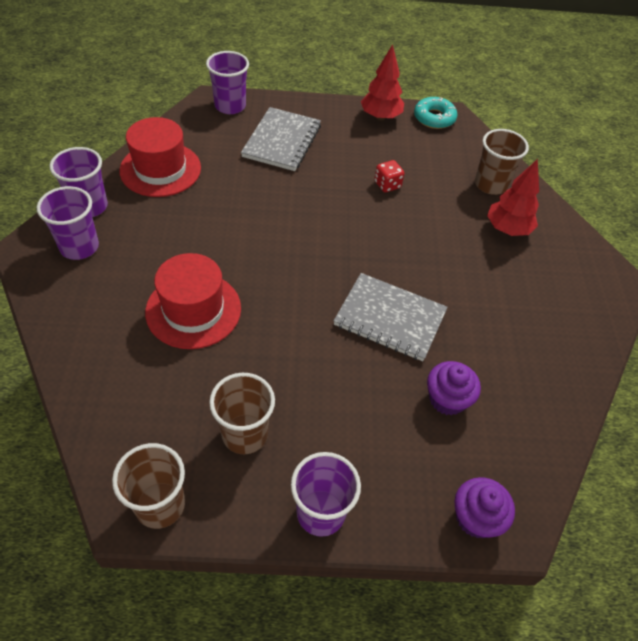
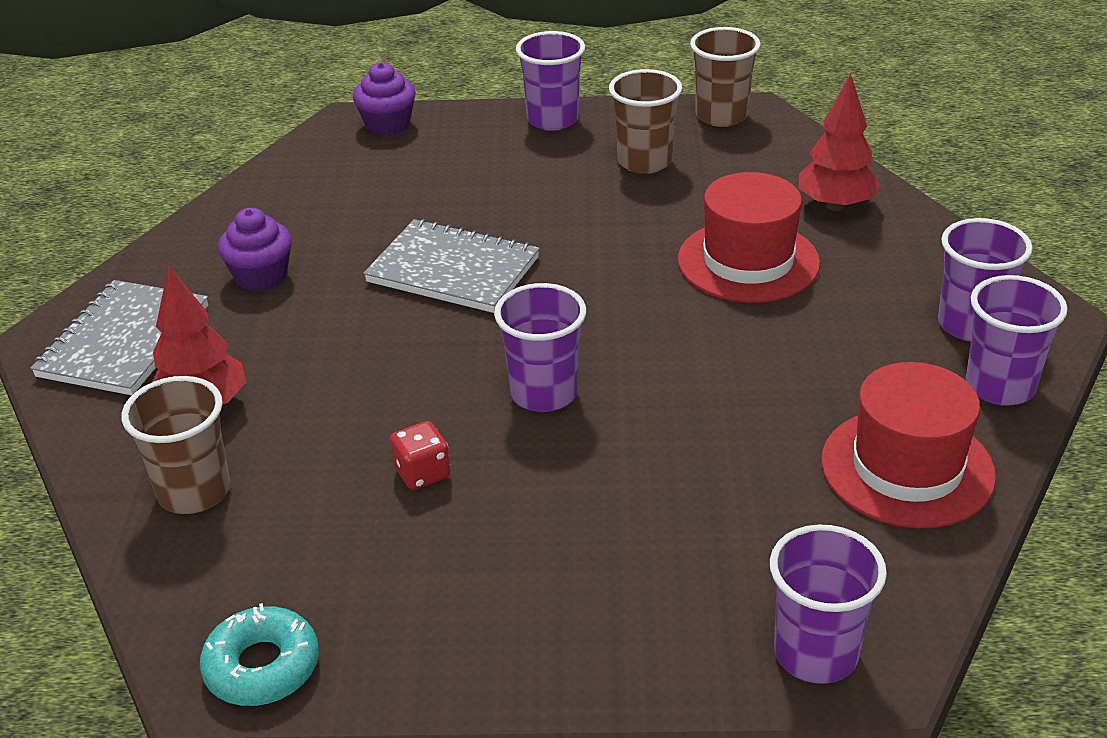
camera: 175 degrees left, 15 degrees down
grey notebook [241,107,321,171] -> grey notebook moved to [30,280,208,395]
red tree [361,44,404,120] -> red tree moved to [799,74,880,211]
purple cupcake [427,361,481,415] -> purple cupcake moved to [218,208,292,291]
none -> purple cup [494,283,586,412]

